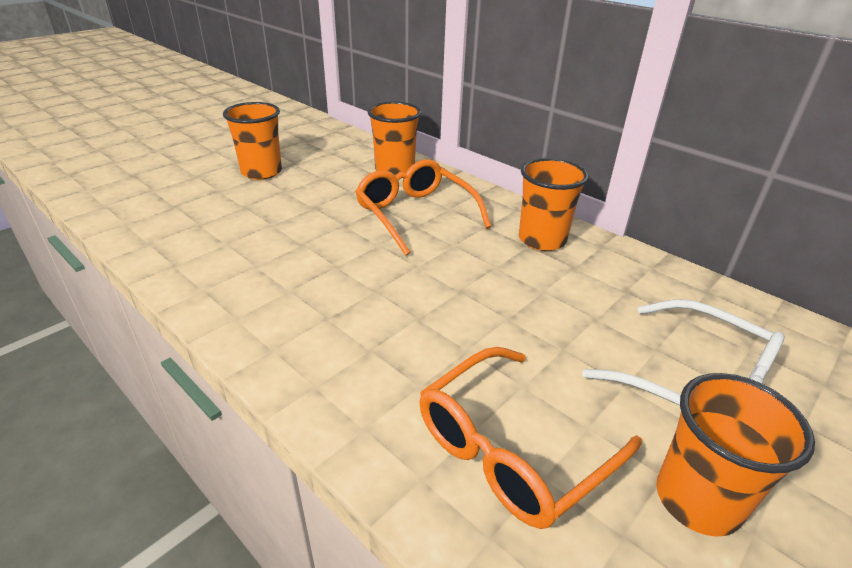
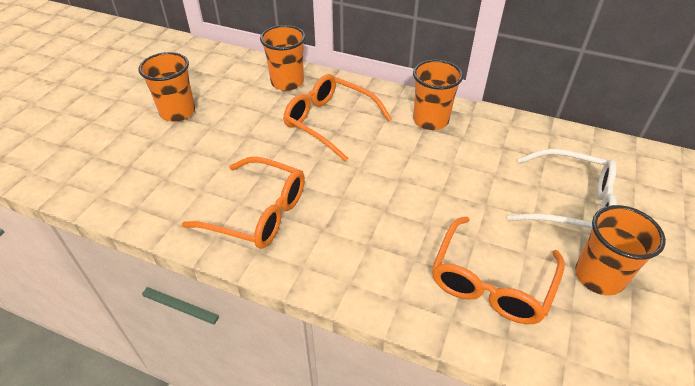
camera: 20 degrees left, 10 degrees up
none -> orange glasses [182,157,305,249]

